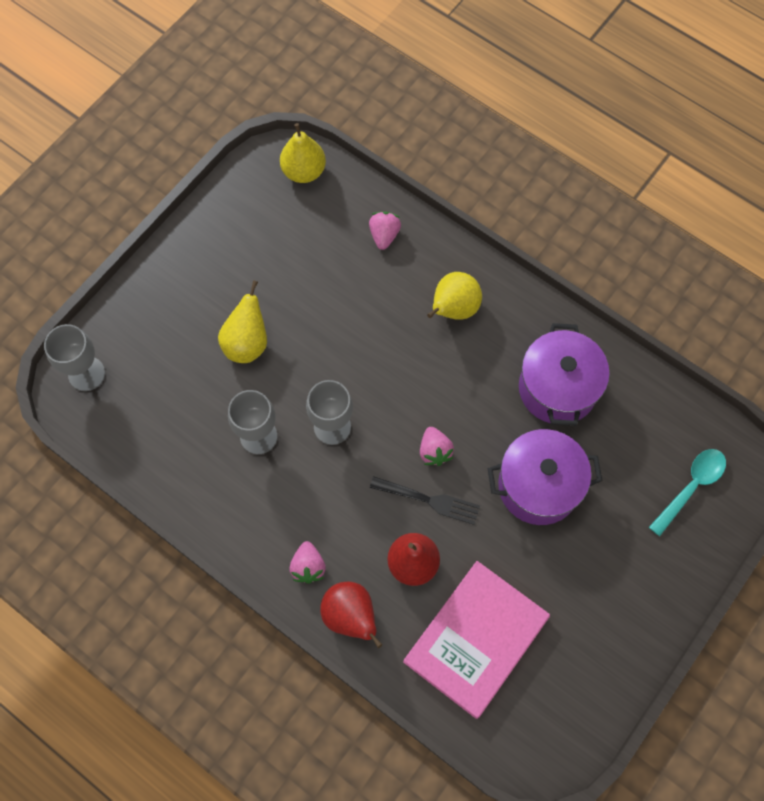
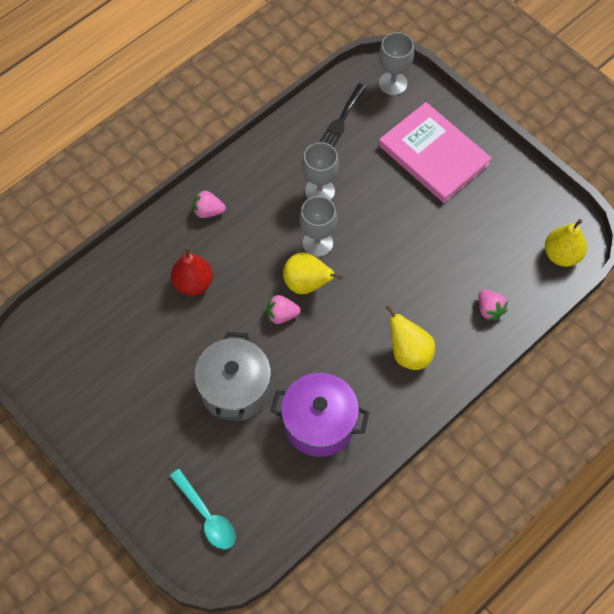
camera: 100 degrees right, 5 degrees down
yellow pear [218,280,267,363] -> yellow pear moved to [283,252,343,294]
red pear [320,582,382,648] -> none
pink strawberry [369,212,401,250] -> pink strawberry turned 45 degrees clockwise [478,290,508,321]
black fork [370,476,480,525] -> black fork moved to [319,83,366,147]
pink book [403,561,550,719] -> pink book moved to [379,102,492,203]
purple pot [487,429,603,525] -> grey pot [194,332,271,422]

